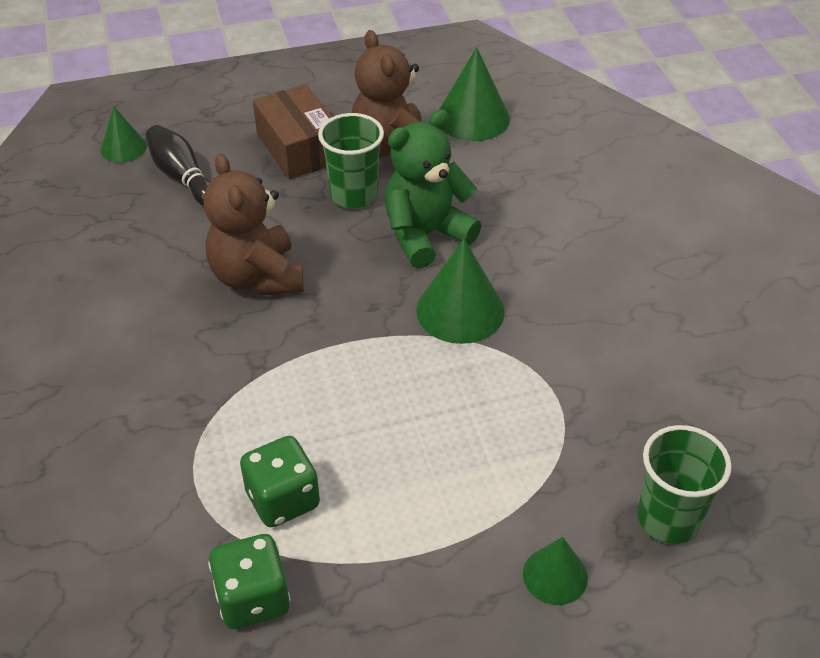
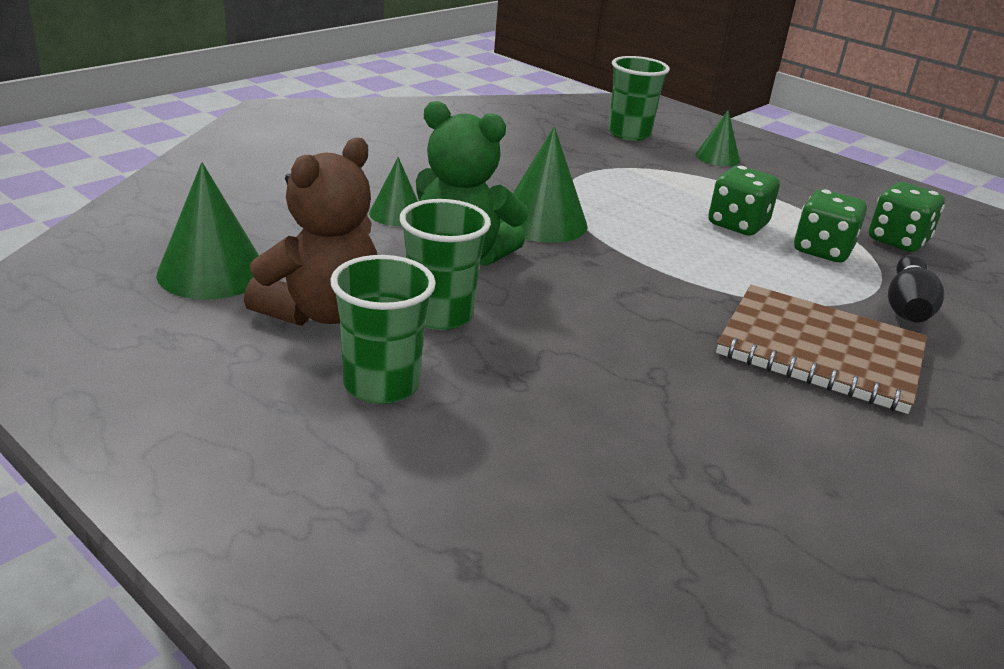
camera: 125 degrees left, 15 degrees down
green cone [101,106,147,163] -> green cone moved to [369,157,418,226]
black bowling pin [146,125,210,206] -> black bowling pin moved to [888,254,945,323]
brown teddy bear [204,154,304,296] -> none
brown box [253,84,332,179] -> green cup [330,255,436,404]
none -> green dice [708,166,780,236]
none -> brown notebook [716,285,927,414]

